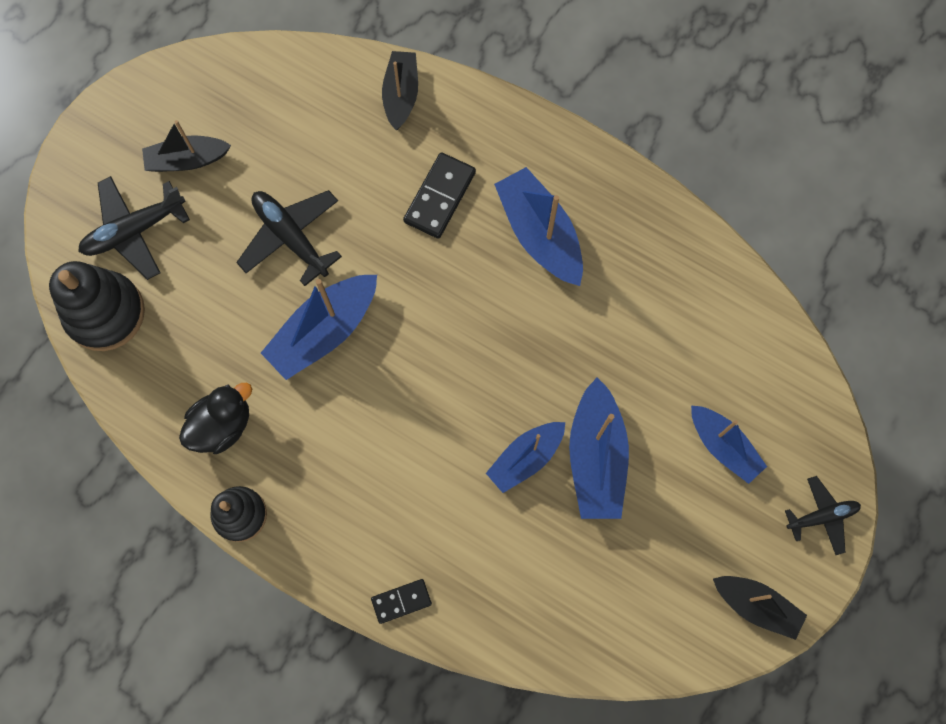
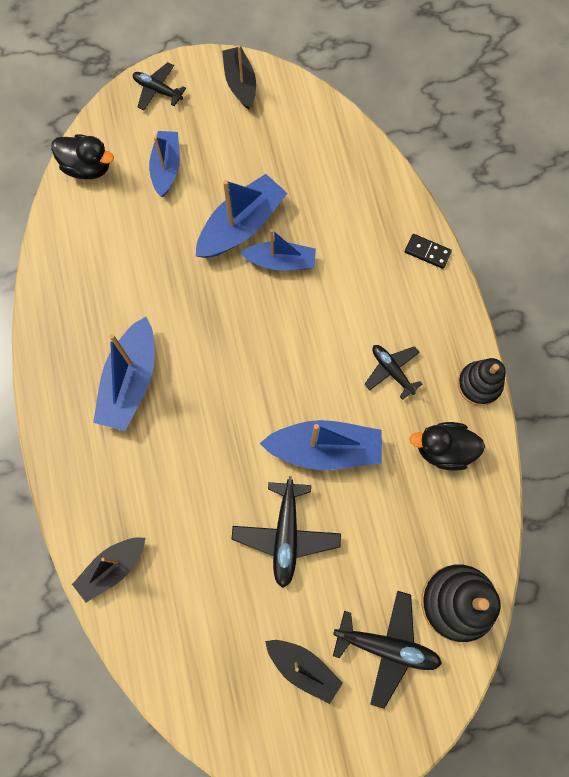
camera: 135 degrees left, 0 degrees up
black domino [403,152,476,239] -> none
none -> black duck [51,134,114,179]
none -> black plane [364,345,423,400]

